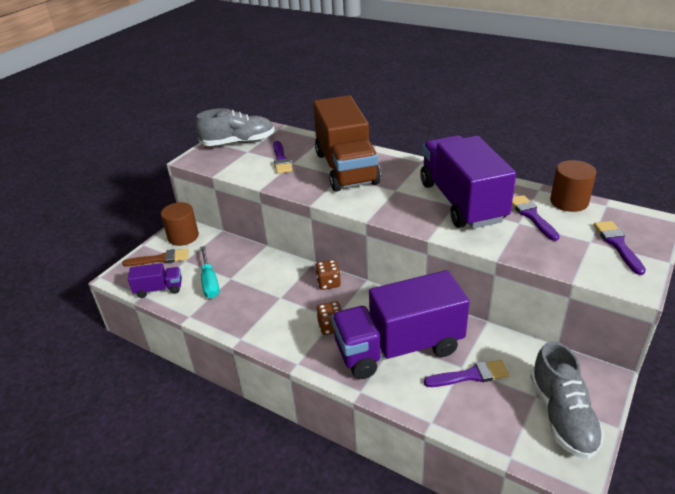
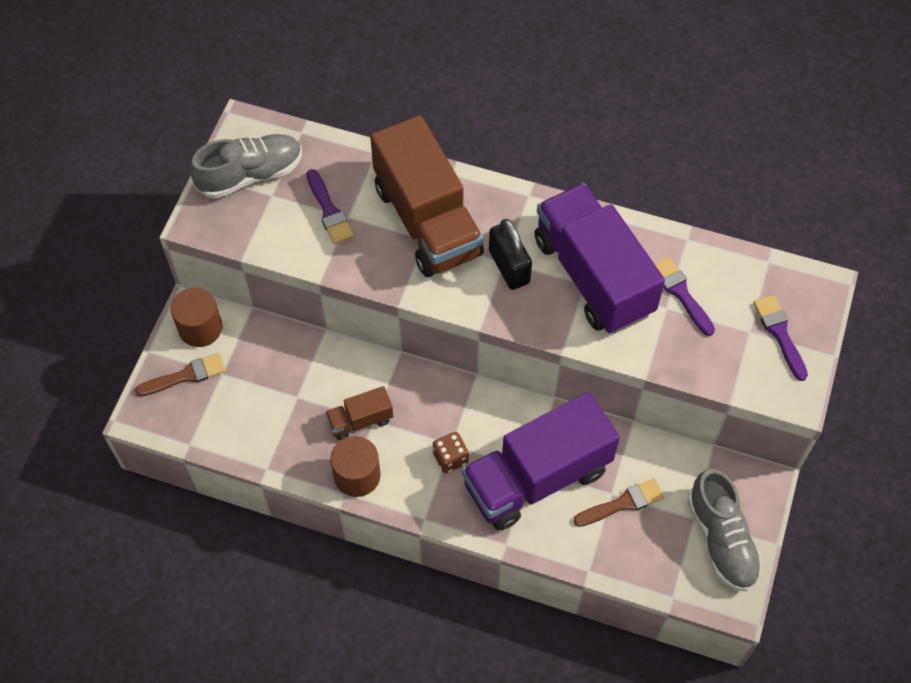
camera: 15 degrees left, 25 degrees up
purple truck [128,263,182,298] -> none
turquoise screwdriver [200,246,220,298] -> none
brown dice [315,260,341,290] -> none
purple brush [424,360,509,387] -> brown brush [573,478,664,527]
brown cylinder [550,160,596,212] -> brown cylinder moved to [330,436,380,497]
none -> brown truck [325,386,393,440]
none -> black padlock [489,219,532,290]

